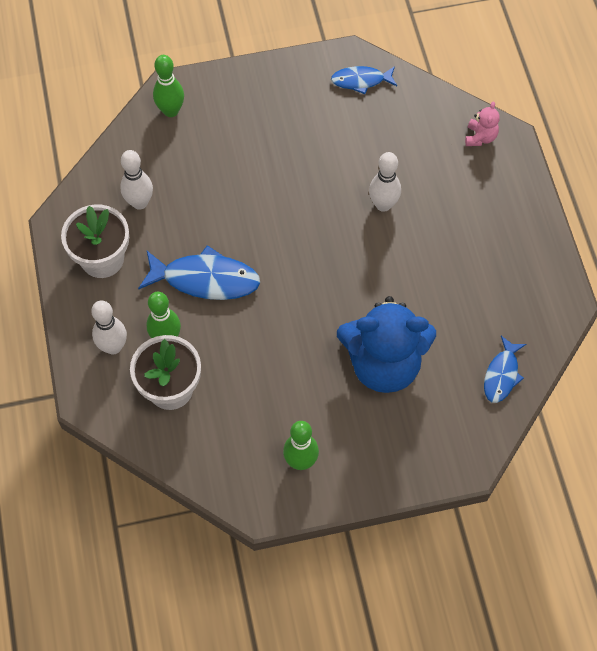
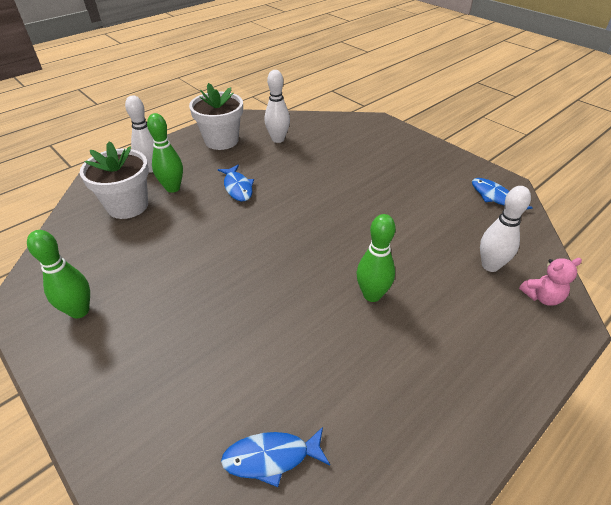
camera: 60 degrees right, 20 degrees down
blue fish [138,245,260,300] -> blue fish [218,165,254,201], size x0.60
green bowling pin [153,55,184,117] -> green bowling pin moved to [356,214,396,302]
blue teddy bear [337,296,436,393] -> none
white bowling pin [369,152,401,212] -> white bowling pin moved to [480,186,531,272]

